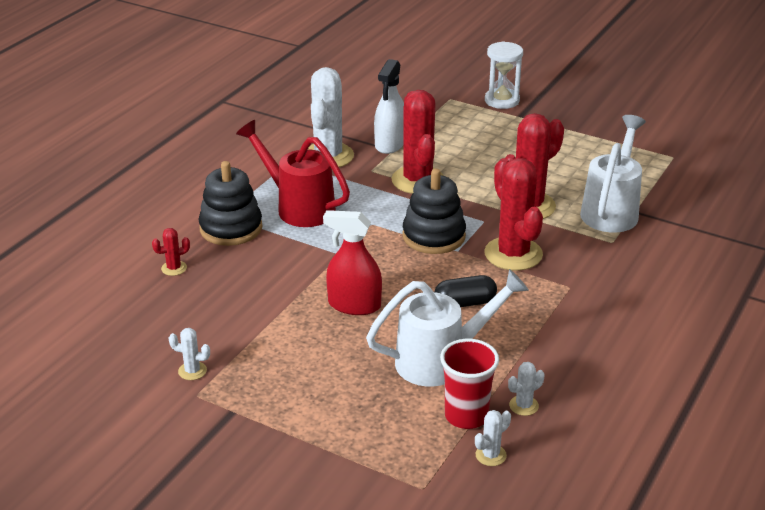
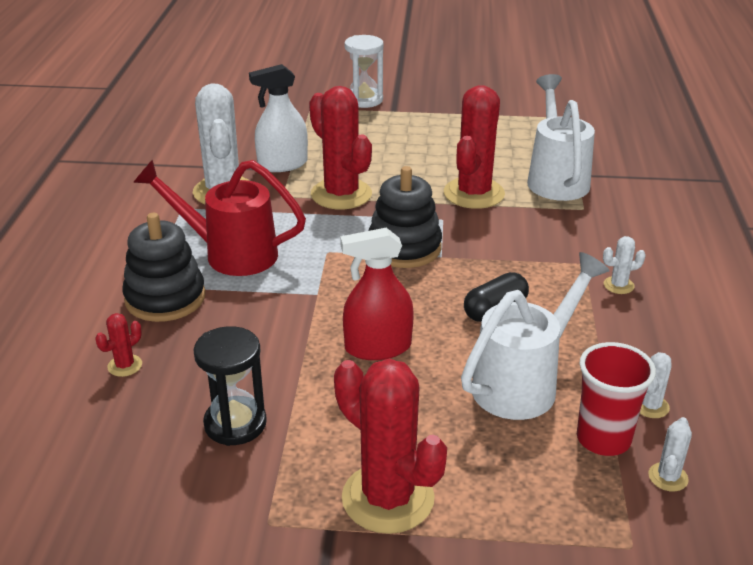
camera: 25 degrees left, 0 degrees up
white cactus [169,328,210,380] -> white cactus moved to [603,236,646,294]
white spray bottle [374,59,404,154] -> white spray bottle turned 75 degrees clockwise [249,64,308,172]
red cactus [484,158,543,271] -> red cactus moved to [334,359,447,534]
none -> black hourglass [193,326,267,446]

